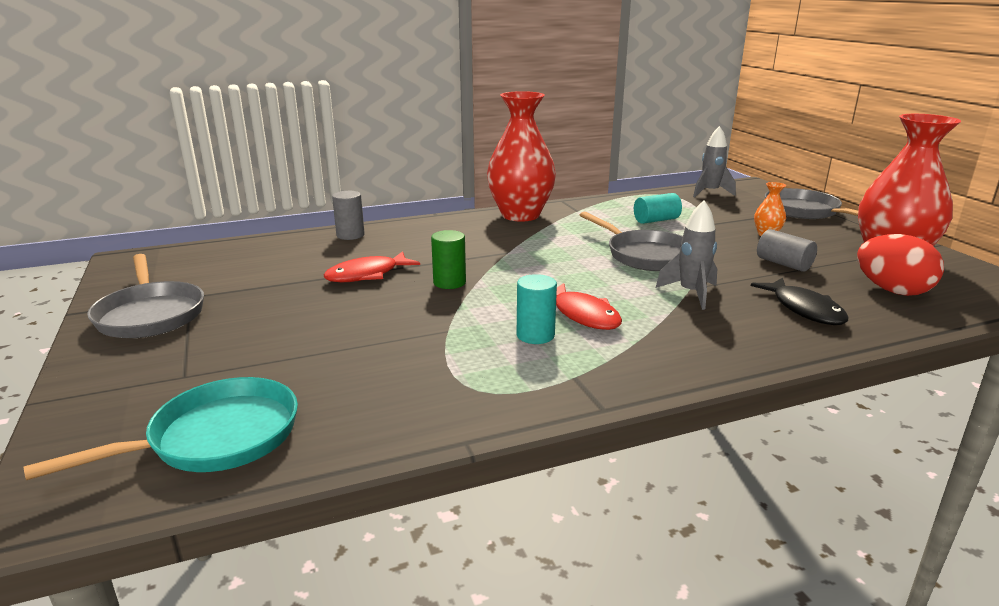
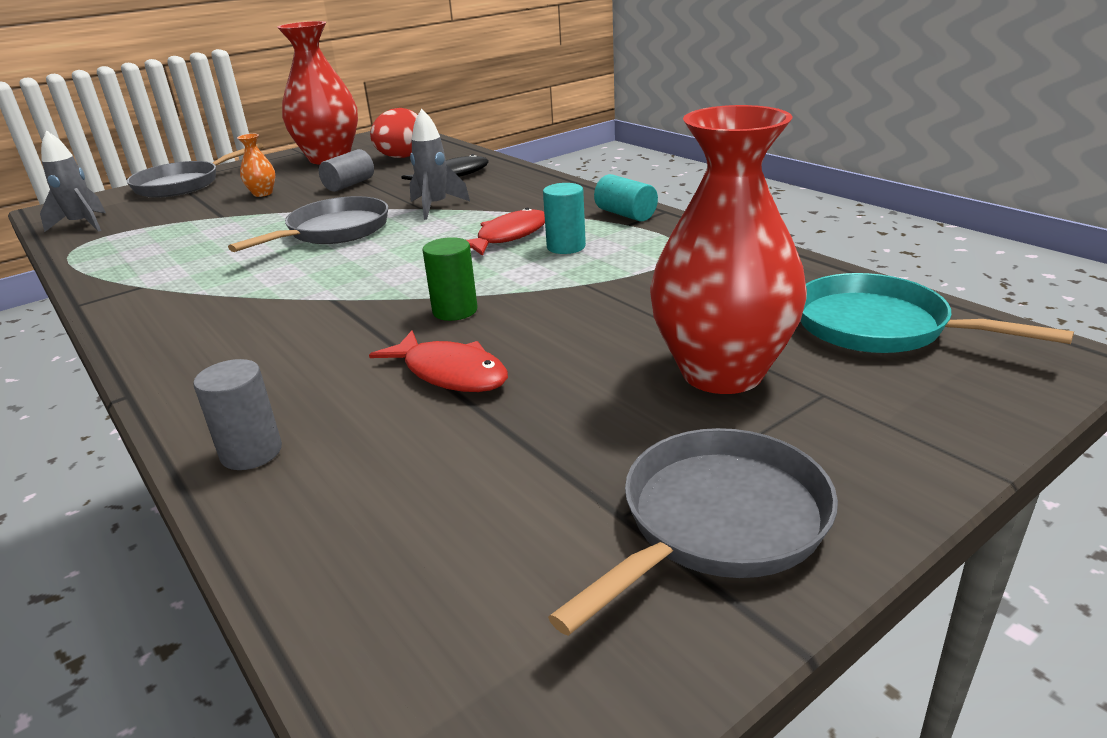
camera: 105 degrees left, 5 degrees up
red vase [487,91,556,222] -> red vase moved to [650,105,807,394]
turquoise cylinder [634,193,682,224] -> turquoise cylinder moved to [594,174,658,221]

